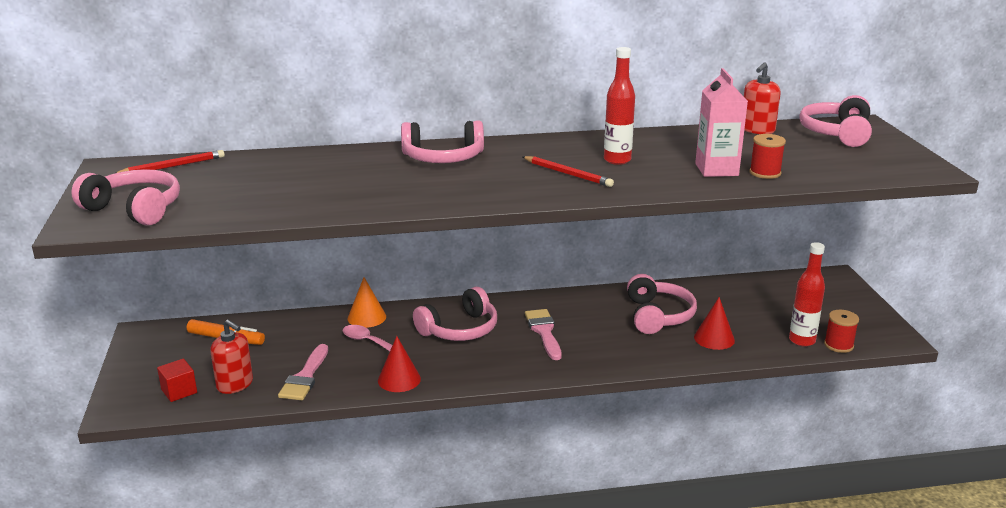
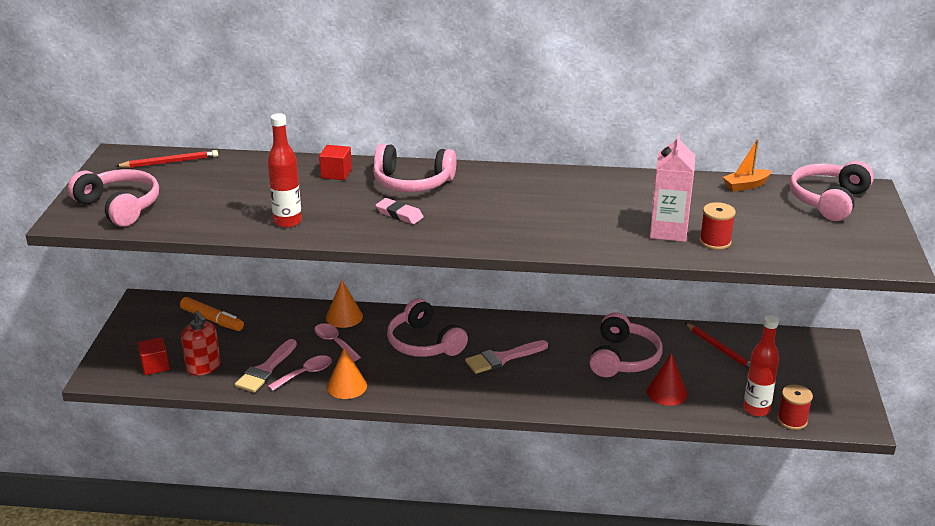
camera: 15 degrees right, 5 degrees up
red cone [378,336,421,392] -> orange cone [327,347,367,399]
pink headphones [413,287,497,341] -> pink headphones turned 75 degrees clockwise [387,298,468,357]
red pencil [522,156,614,187] -> red pencil moved to [685,323,750,369]
pink brush [525,309,562,360] -> pink brush turned 120 degrees counterclockwise [465,340,548,374]
red bottle [604,47,635,165] -> red bottle moved to [268,113,302,228]
red soap dispenser [744,63,781,134] -> orange boat [723,139,772,192]
none -> pink spoon [268,355,332,391]
none -> red cube [319,145,352,180]
none -> pink eraser [376,198,424,224]

